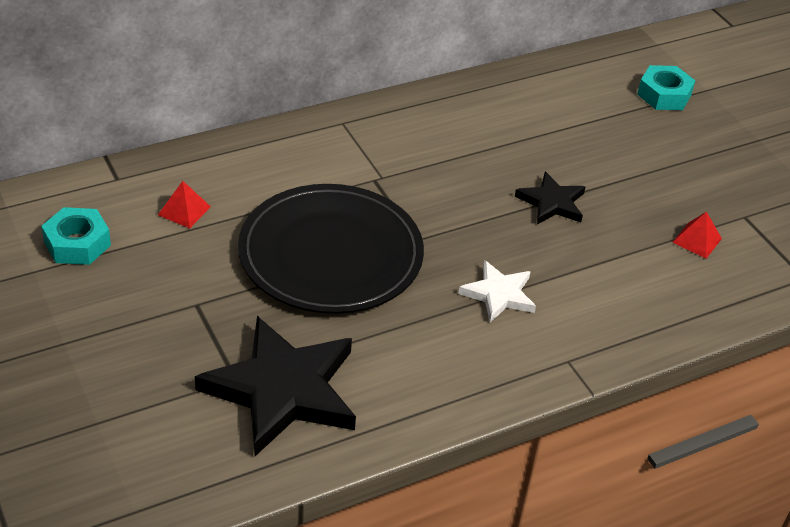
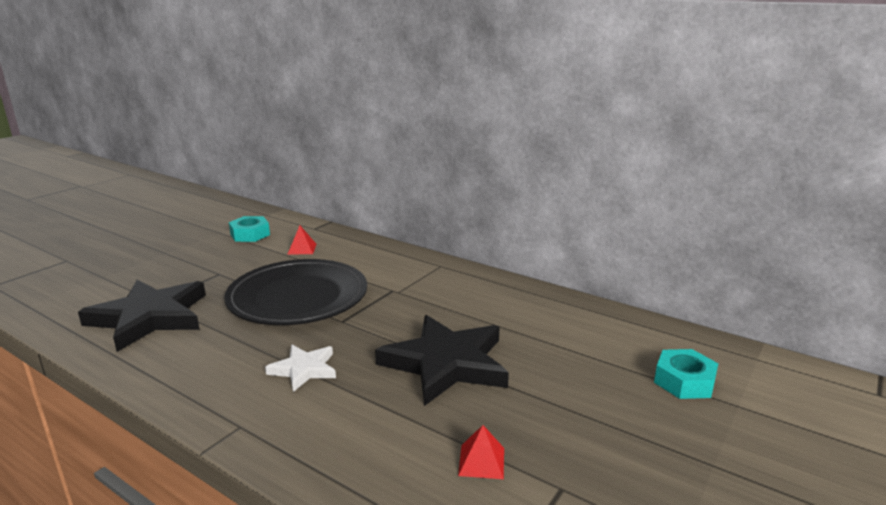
camera: 65 degrees right, 20 degrees down
black star [515,171,585,225] -> black star [375,315,509,406], size x1.93

